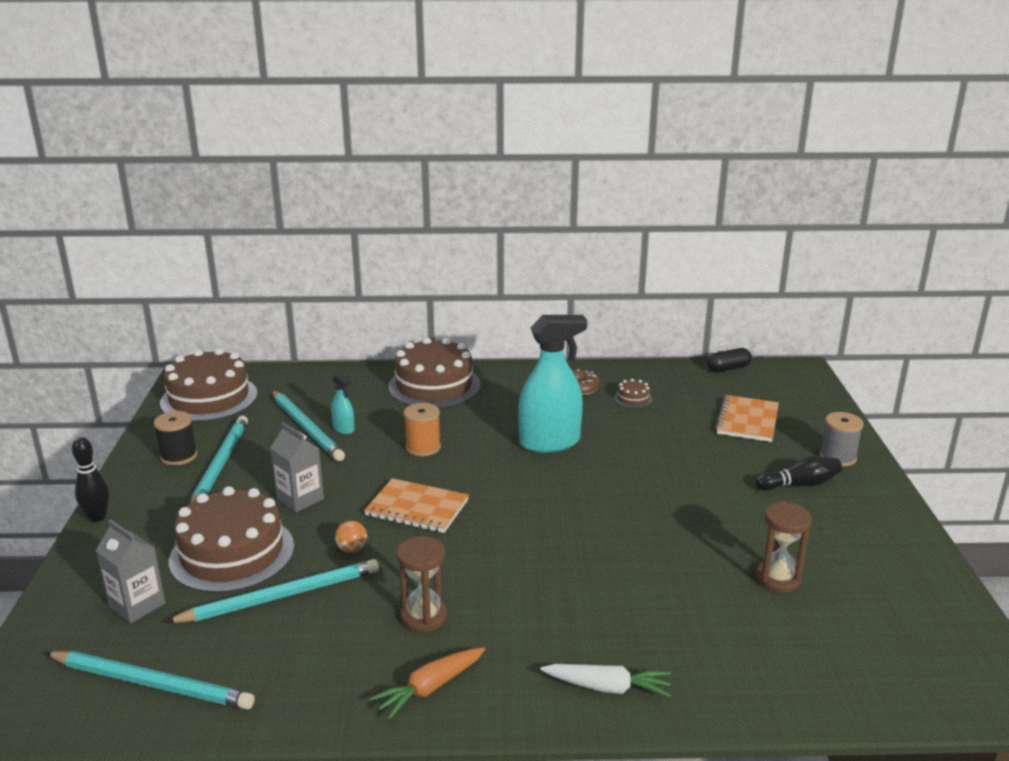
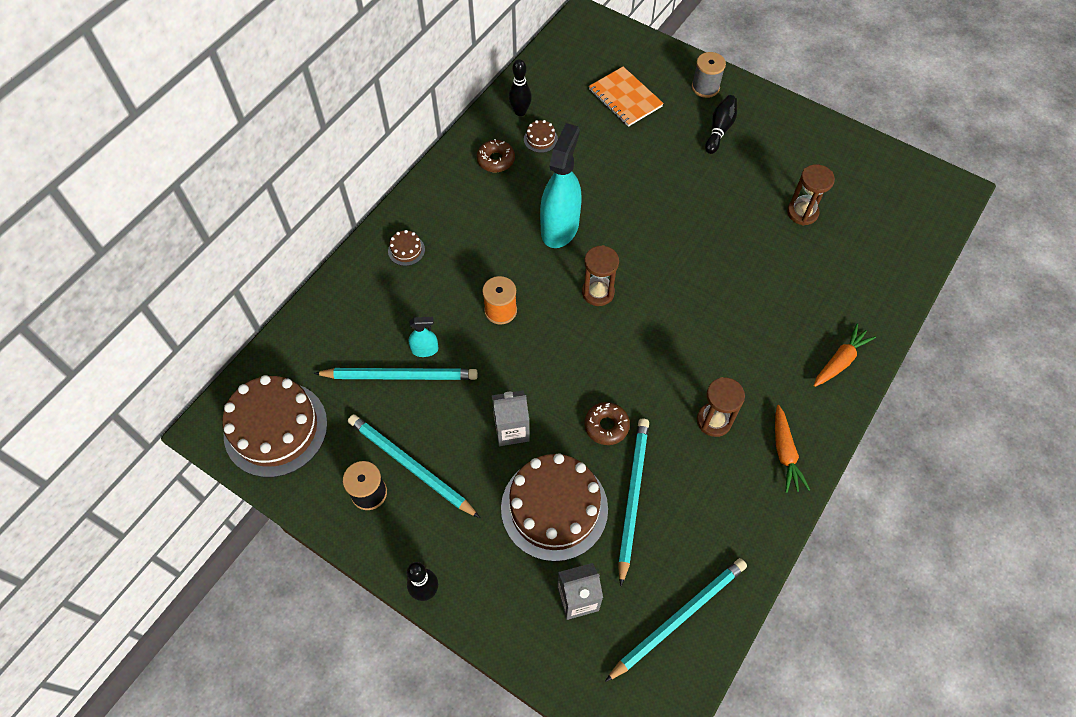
camera: 55 degrees left, 35 degrees up
orange ball [335,521,367,553] -> brown donut [584,402,630,445]
orange notebook [364,478,469,533] -> none
brown cake [388,337,480,408] -> brown cake [388,230,425,266], size x0.40
white carrot [540,664,671,697] -> orange carrot [814,324,876,387]
black capsule [707,348,752,372] -> none
none -> black bowling pin [509,59,532,116]
none -> brown hourglass [582,245,619,306]

